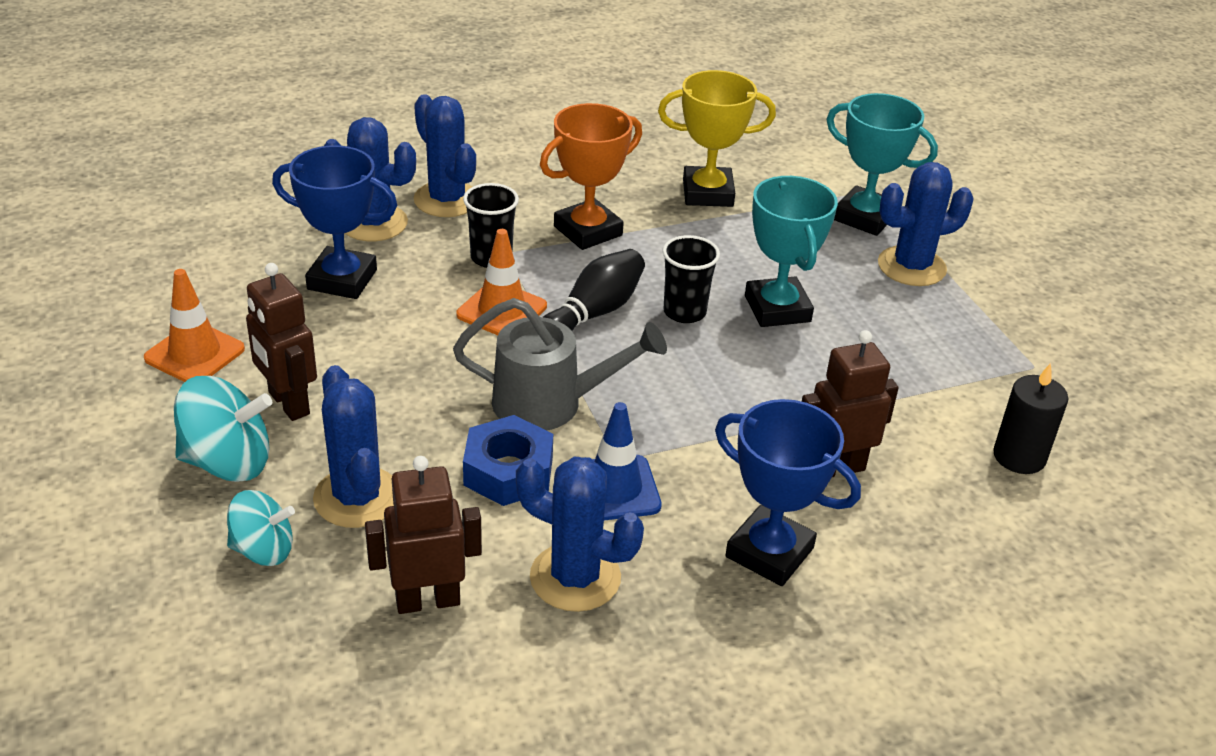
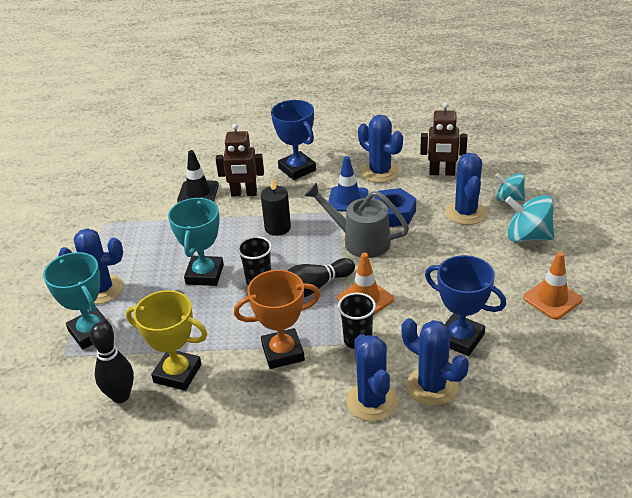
camera: 155 degrees left, 0 degrees up
brown robot [246,263,317,421] -> none
black candle [993,363,1068,474] -> black candle moved to [261,178,291,236]
none -> black bowling pin [90,322,134,403]
none -> black traffic cone [177,150,219,203]

